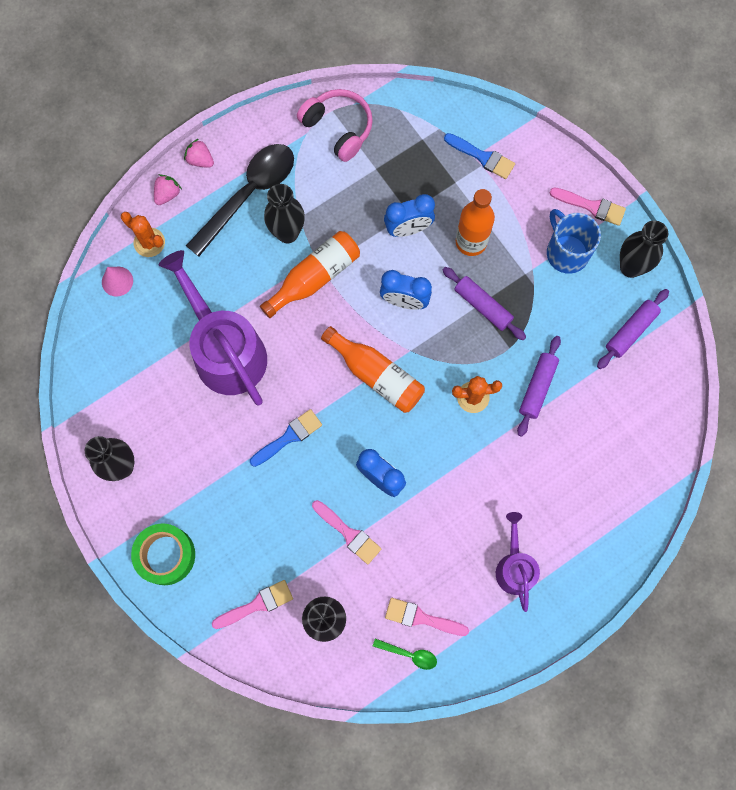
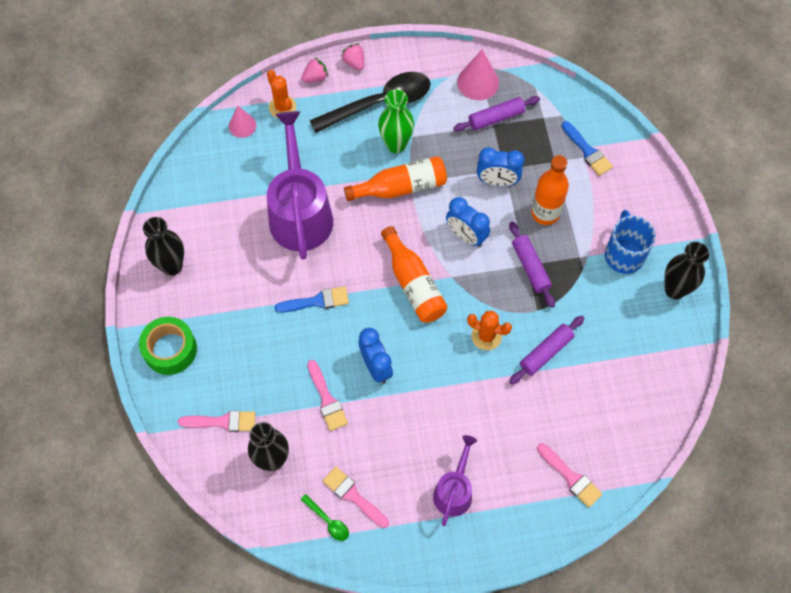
camera: 25 degrees right, 10 degrees down
black vase [264,184,305,243] -> green vase [378,90,414,153]
pink headphones [297,89,373,162] -> pink cone [457,49,499,100]
pink brush [549,187,626,226] -> pink brush moved to [537,443,602,508]
purple rolling pin [597,289,669,369] -> purple rolling pin moved to [453,96,540,132]

